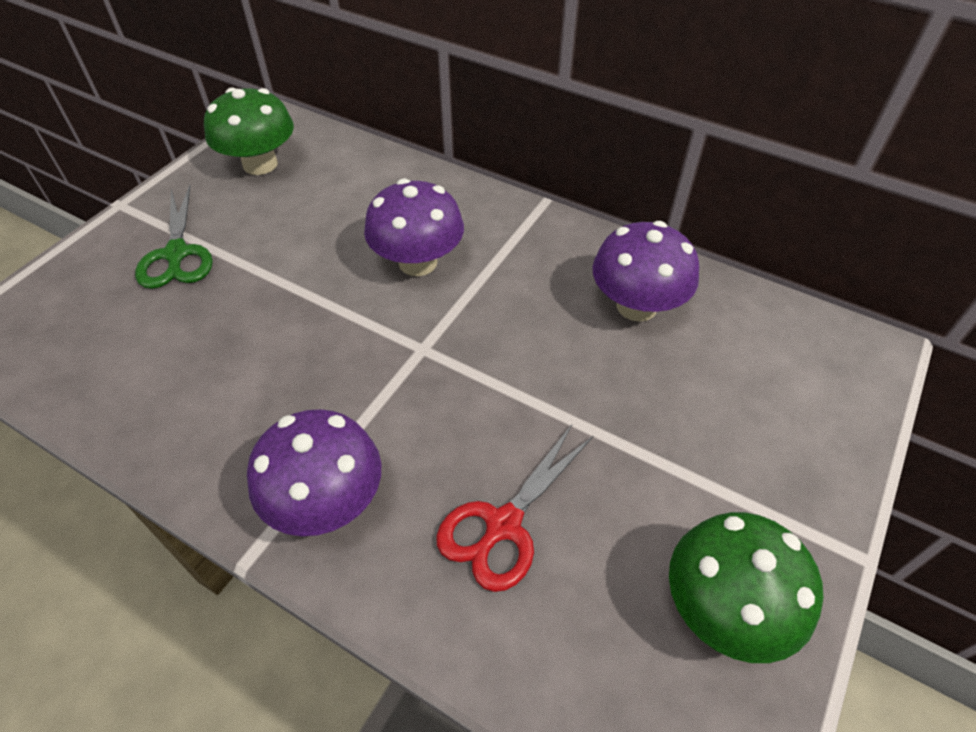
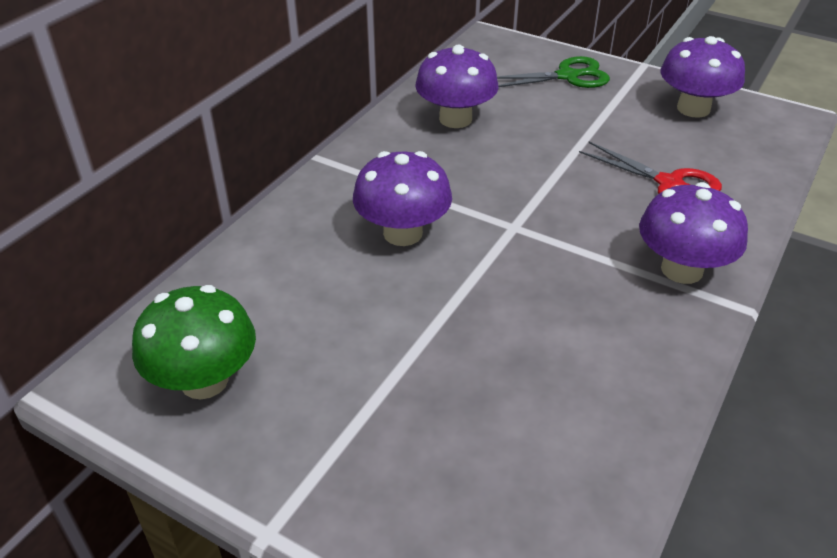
camera: 90 degrees left, 10 degrees down
green scissors [135,185,213,289] -> green scissors moved to [497,56,610,88]
green mushroom [669,512,823,663] -> purple mushroom [661,36,745,118]

